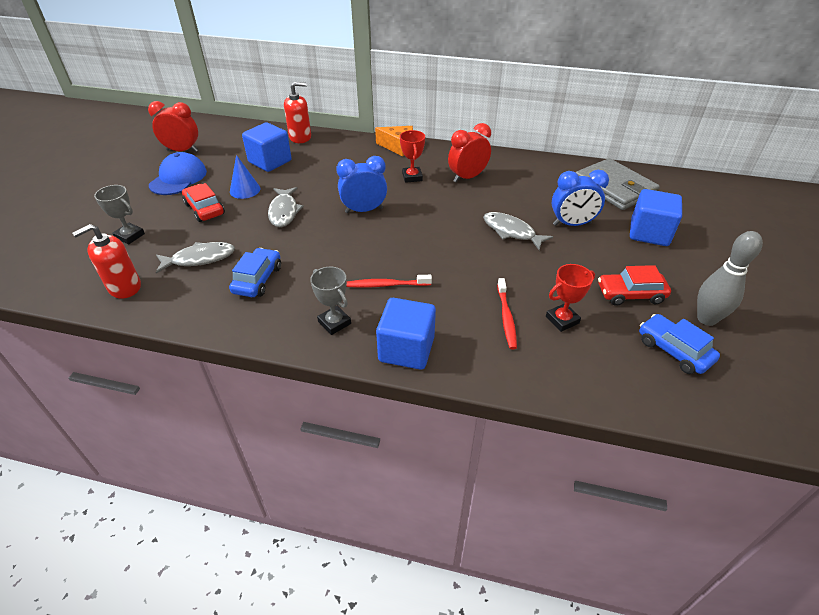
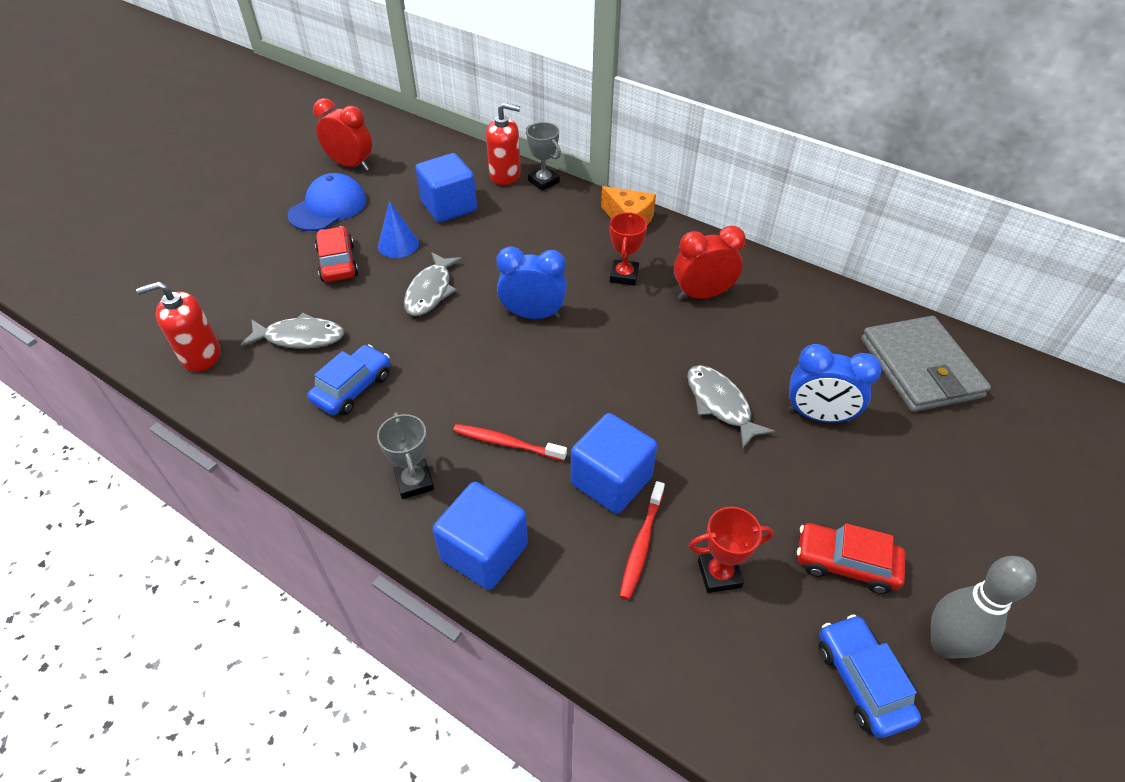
camera: 20 degrees right, 5 degrees up
grey trophy [94,185,145,244] -> grey trophy moved to [526,122,561,191]
blue cube [630,189,682,246] -> blue cube moved to [571,413,657,514]

